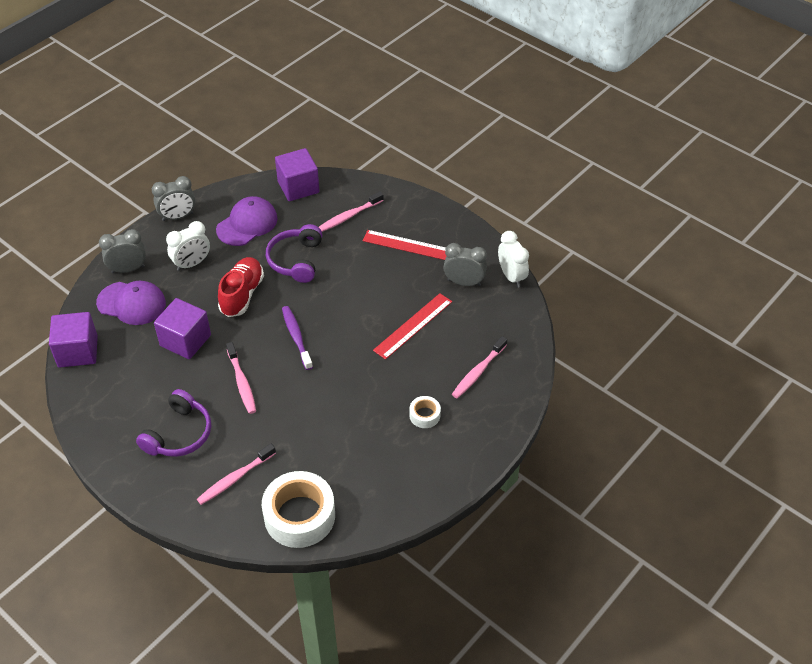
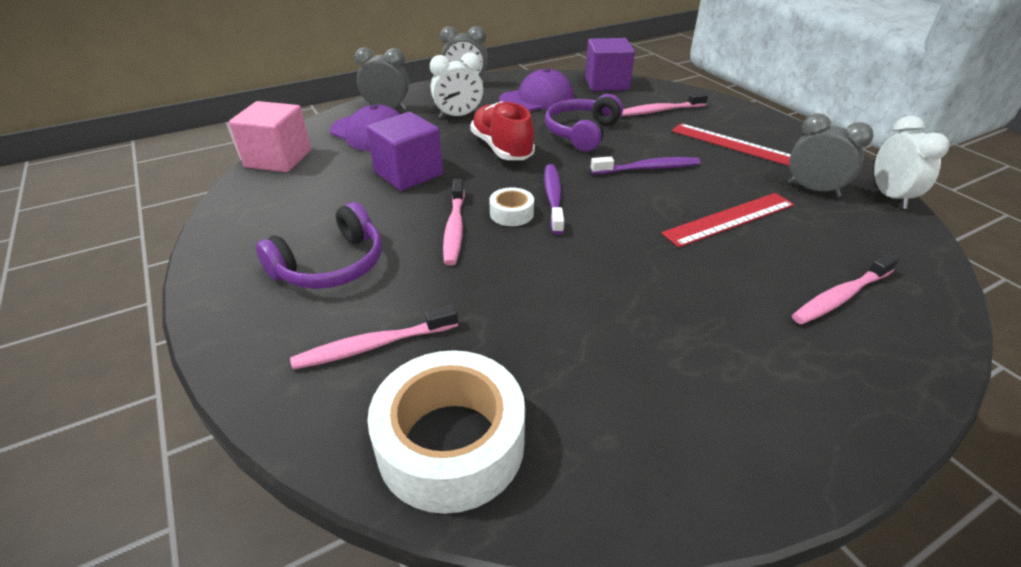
camera: 20 degrees right, 10 degrees down
purple cube [49,312,98,368] -> pink cube [229,101,311,172]
red shoe [218,257,264,317] -> red shoe turned 60 degrees counterclockwise [470,101,535,160]
white tape [409,396,441,428] -> white tape moved to [489,187,534,226]
none -> purple toothbrush [591,157,700,174]

